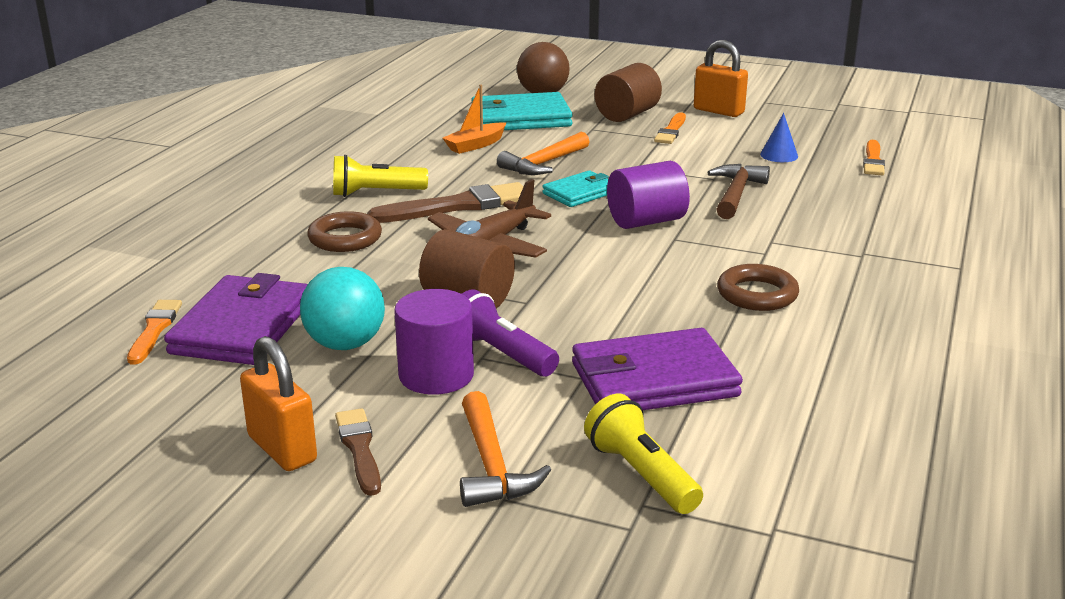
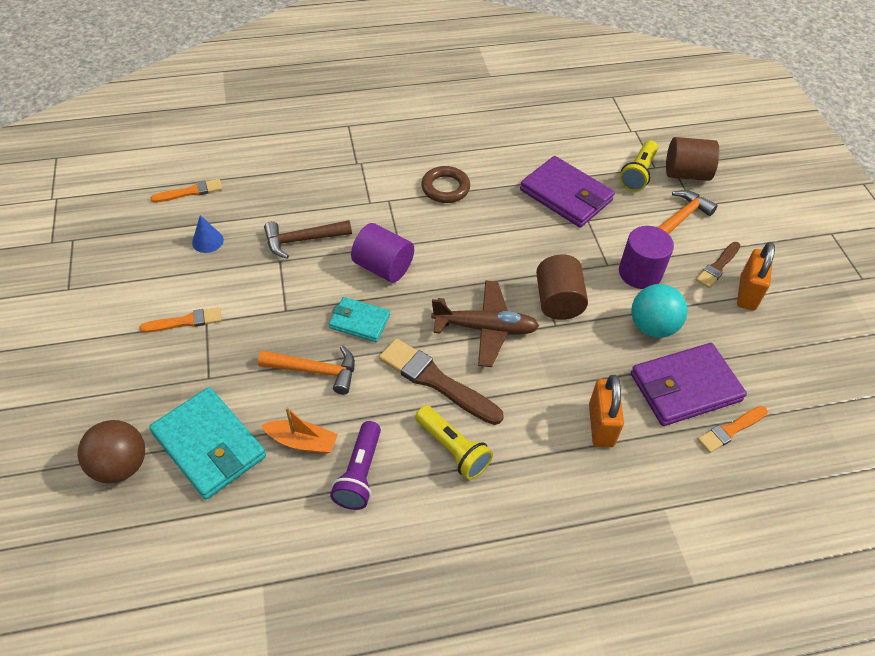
camera: 125 degrees left, 25 degrees up
brown ring [307,211,382,252] -> none
purple flashlight [462,289,559,377] -> purple flashlight moved to [330,421,381,510]
brown cylinder [595,63,662,122] -> brown cylinder moved to [666,137,719,181]
orange padlock [694,40,748,117] -> orange padlock moved to [589,375,624,448]

